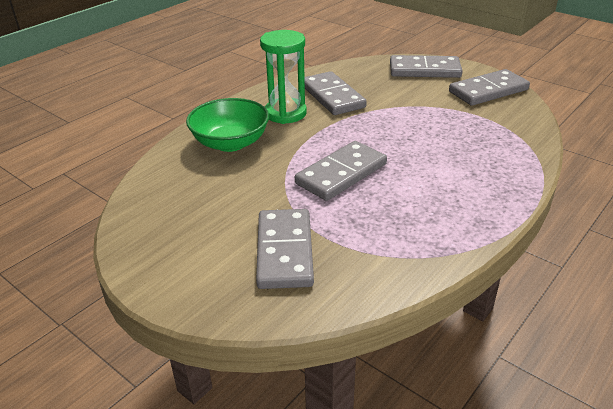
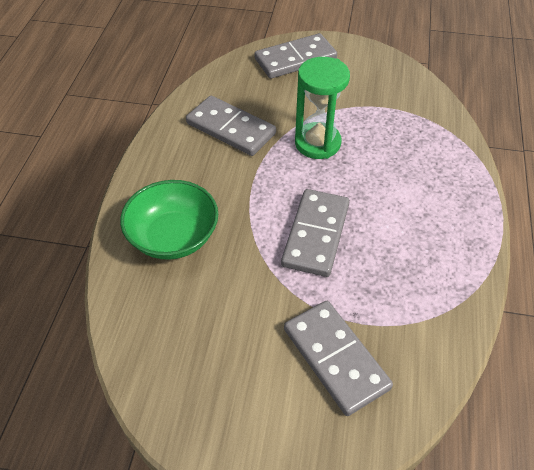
camera: 30 degrees left, 15 degrees up
green hourglass [260,30,307,124] -> green hourglass moved to [295,57,350,159]
grey domino [449,69,530,106] -> none

